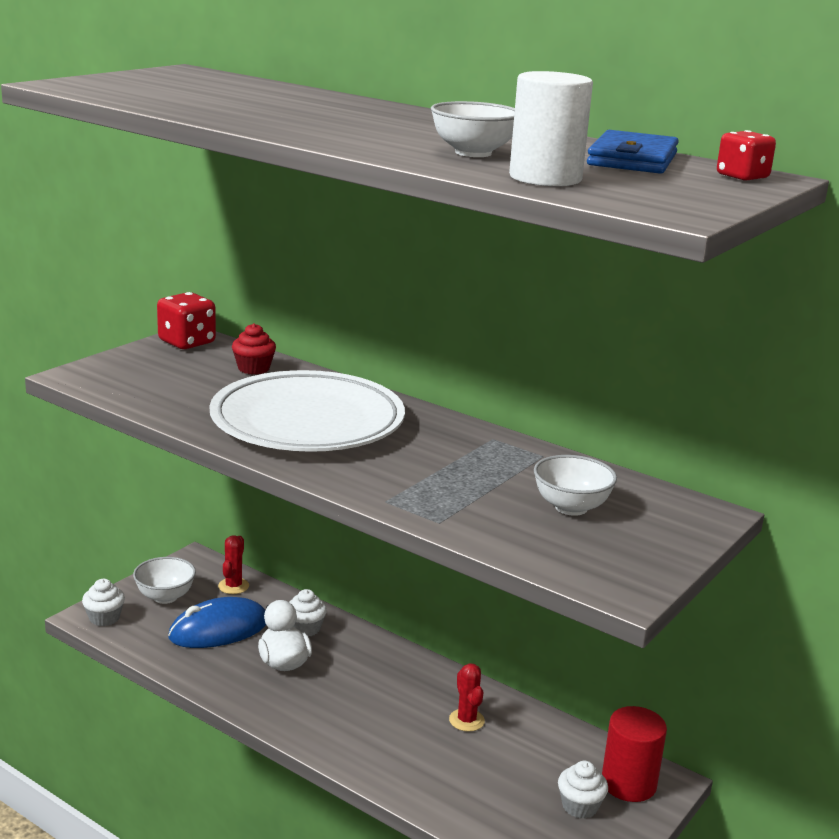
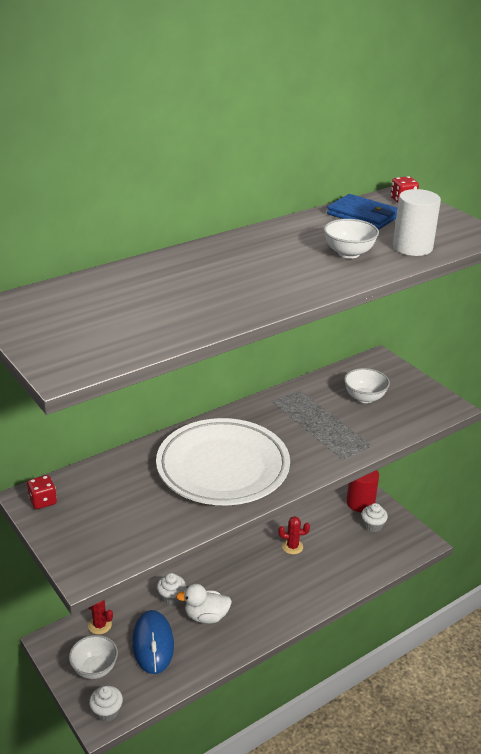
camera: 70 degrees left, 10 degrees up
red dice [157,292,216,349] -> red dice [27,475,57,509], size x0.64
red cupcake [232,323,276,375] -> none

